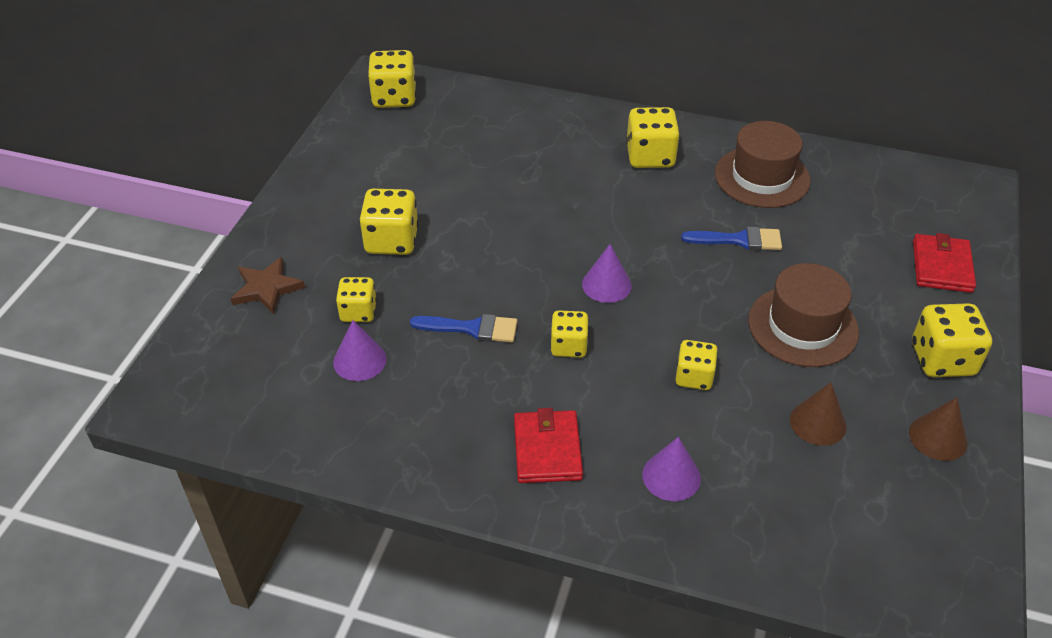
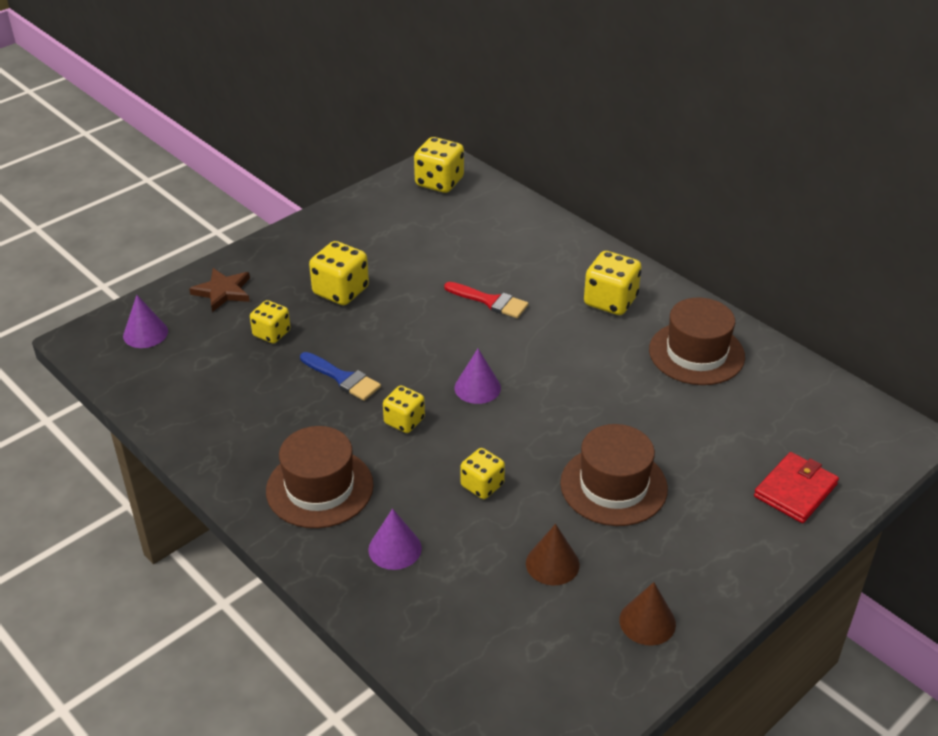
camera: 30 degrees right, 5 degrees down
purple cone [333,320,387,381] -> purple cone moved to [123,295,168,348]
red wallet [514,408,583,483] -> brown hat [266,426,374,528]
blue brush [681,227,782,250] -> none
yellow dice [912,303,992,377] -> none
none -> red brush [444,282,529,318]

